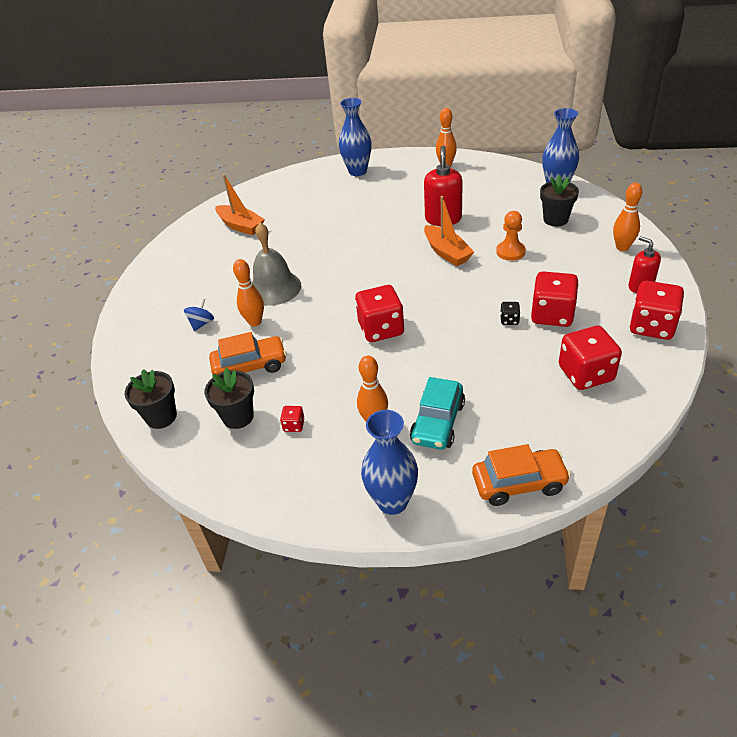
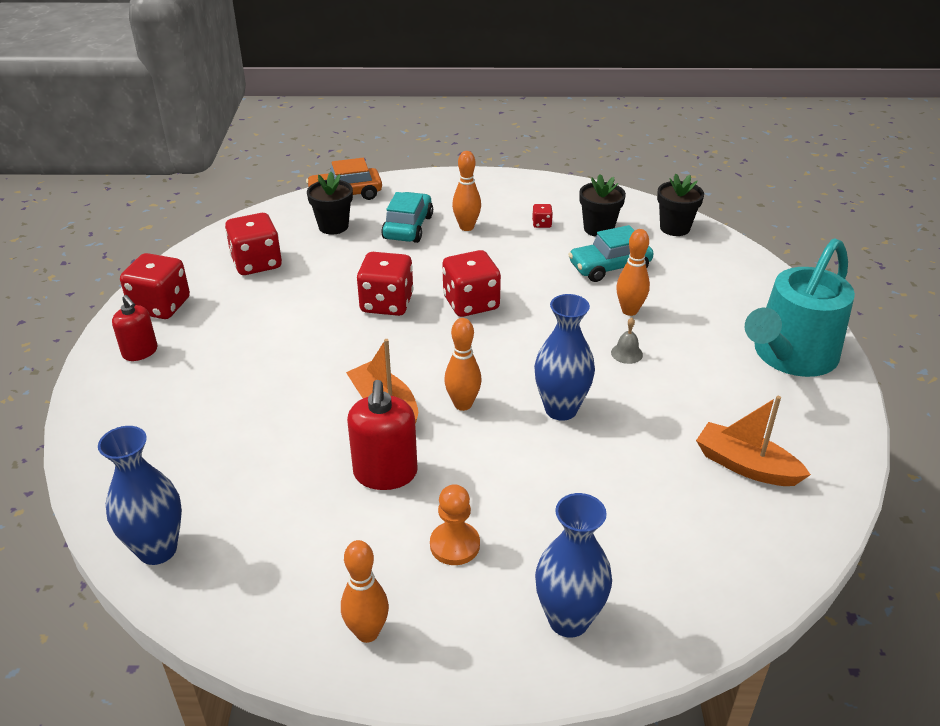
camera: 170 degrees right, 5 degrees down
blue spinning top [184,298,214,331] -> none
orange car [209,332,287,375] -> turquoise car [568,225,654,282]
grey bell [252,223,301,306] -> grey bell [611,318,643,364], size x0.42
blue vase [361,410,418,515] -> blue vase moved to [534,294,595,421]
orange pawn [496,211,526,261] -> orange pawn moved to [430,484,480,565]
black dice [500,302,520,325] -> none
red dice [531,271,579,327] -> red dice moved to [357,252,414,316]
black flower pot [540,175,579,227] -> black flower pot moved to [307,172,353,235]
orange bowling pin [613,183,642,251] -> orange bowling pin moved to [444,318,482,411]
none -> turquoise watering can [745,238,855,377]

